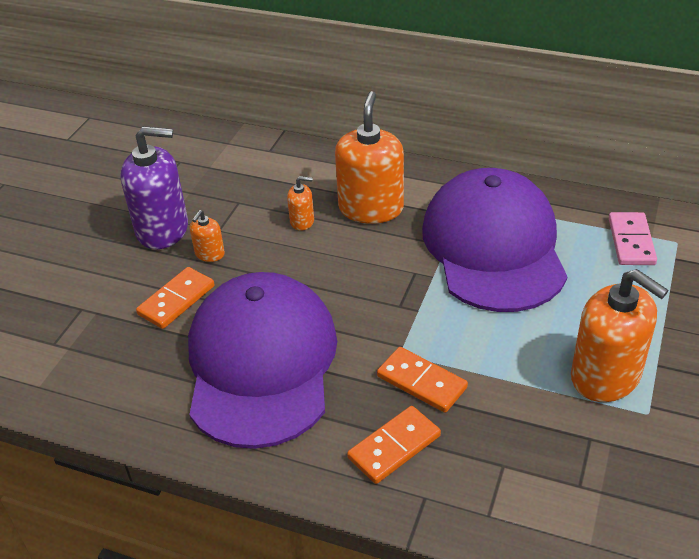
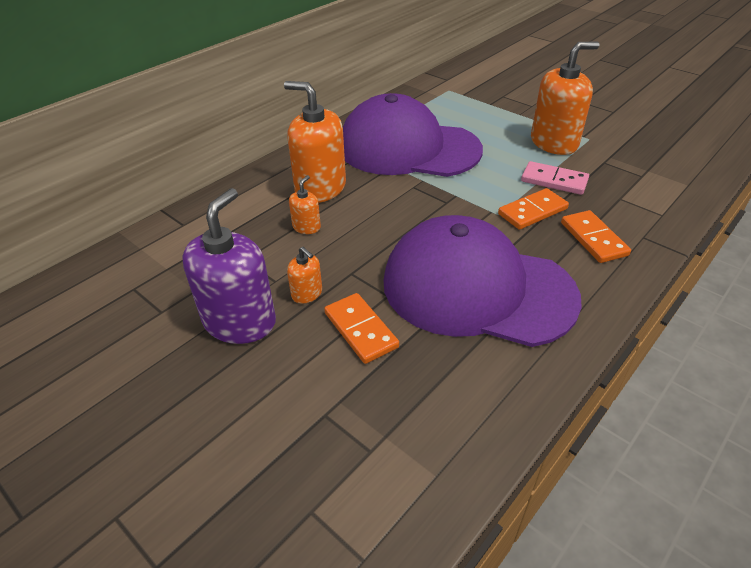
camera: 70 degrees left, 0 degrees up
pink domino [609,212,657,265] -> pink domino moved to [521,161,589,195]

